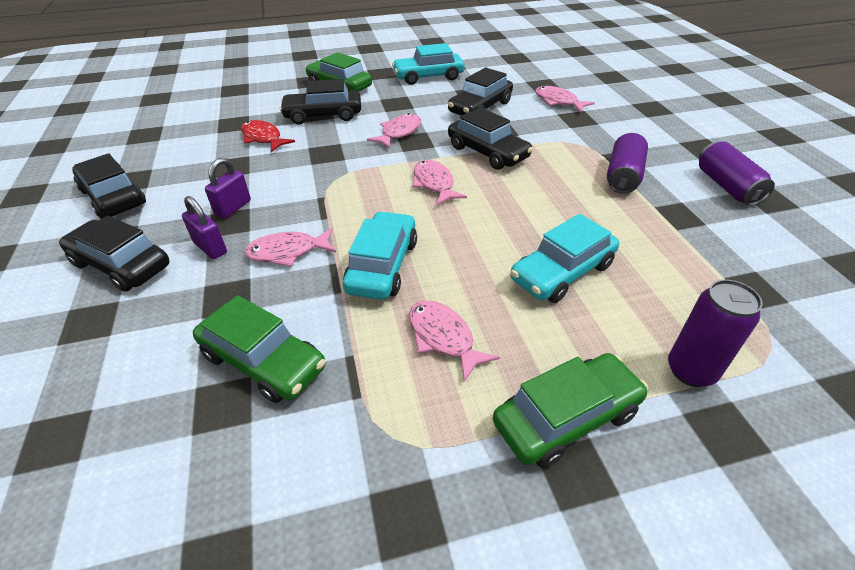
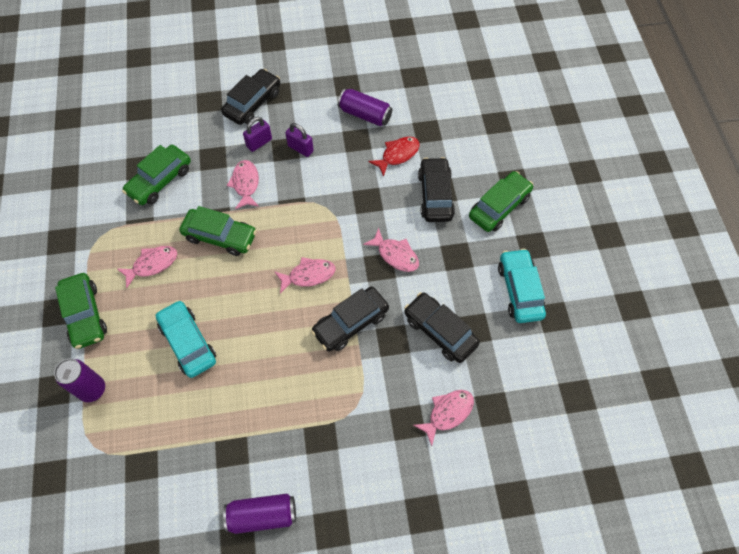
camera: 95 degrees right, 20 degrees up
black car [72,153,146,219] -> none
turquoise car [343,211,417,300] -> green car [179,206,257,256]
purple can [607,133,648,194] -> purple can moved to [338,88,392,126]

